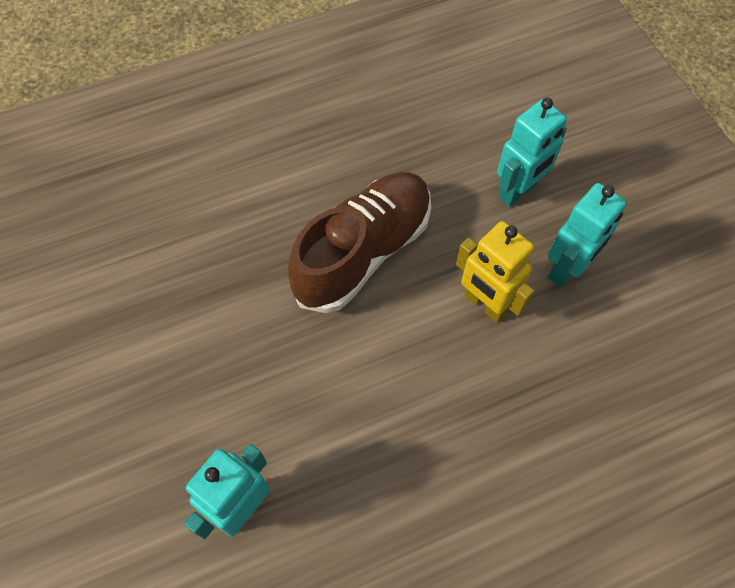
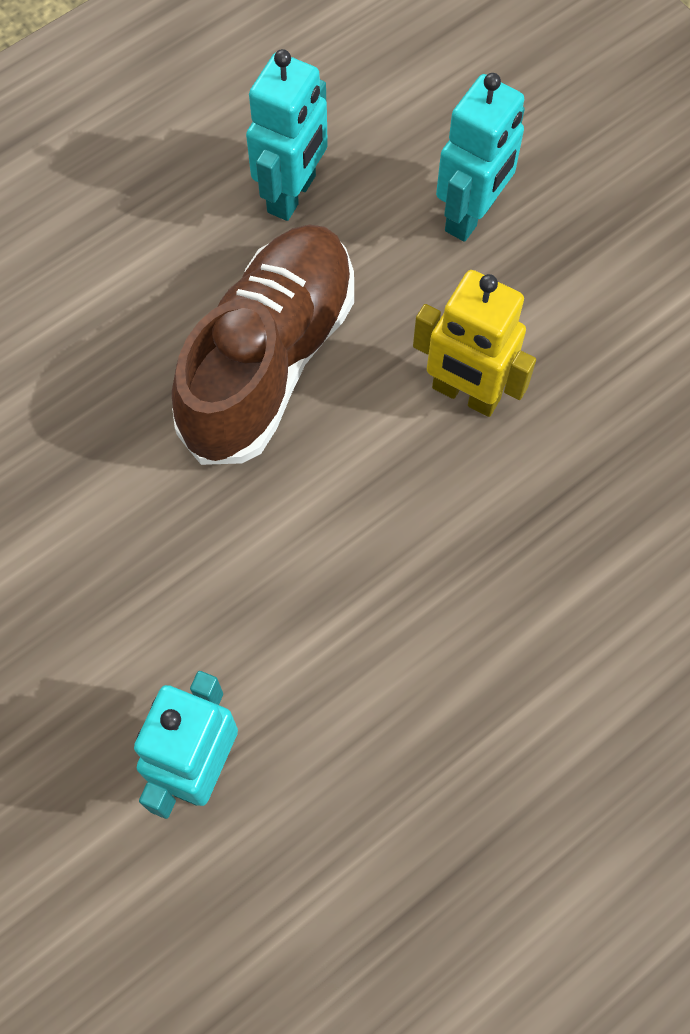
camera: 15 degrees left, 5 degrees up
turquoise robot [548,183,627,287] -> turquoise robot moved to [246,49,328,221]

